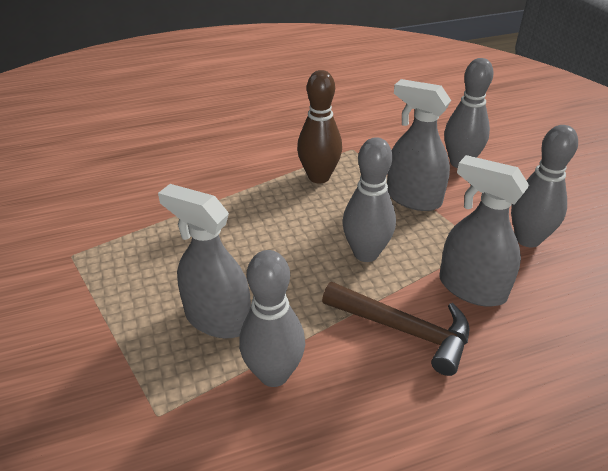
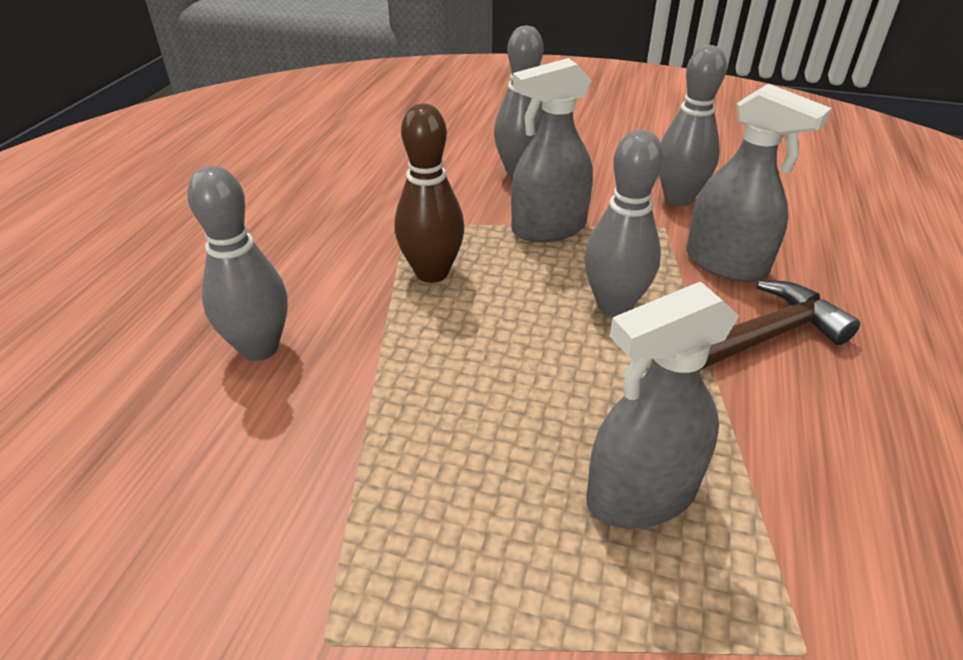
camera: 55 degrees left, 0 degrees up
grey bowling pin [239,250,305,387] -> grey bowling pin moved to [187,166,288,361]
grey spray bottle [439,155,529,307] -> grey spray bottle turned 120 degrees counterclockwise [686,84,832,282]

